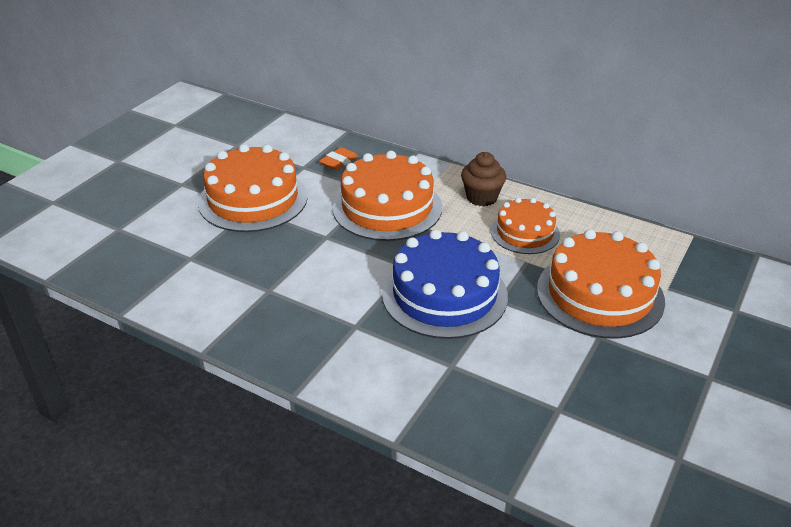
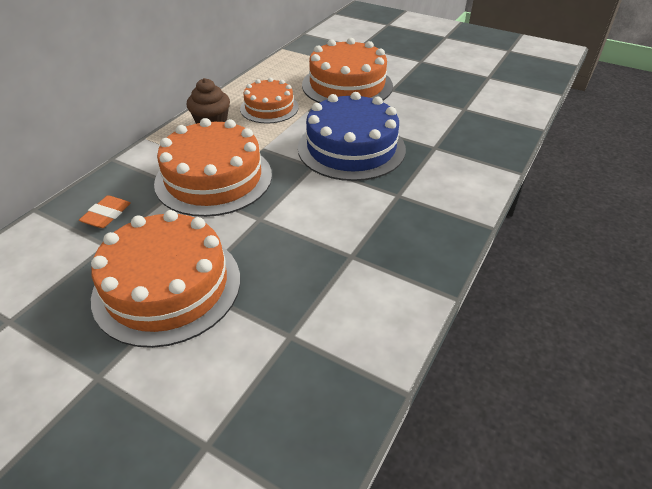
camera: 90 degrees left, 5 degrees up
orange eraser [319,147,358,170] -> orange eraser turned 75 degrees clockwise [79,195,131,228]

